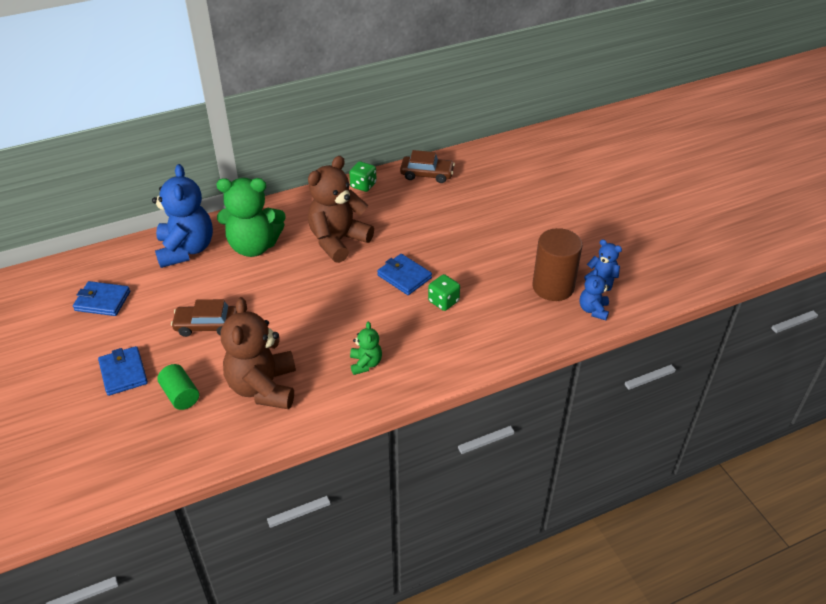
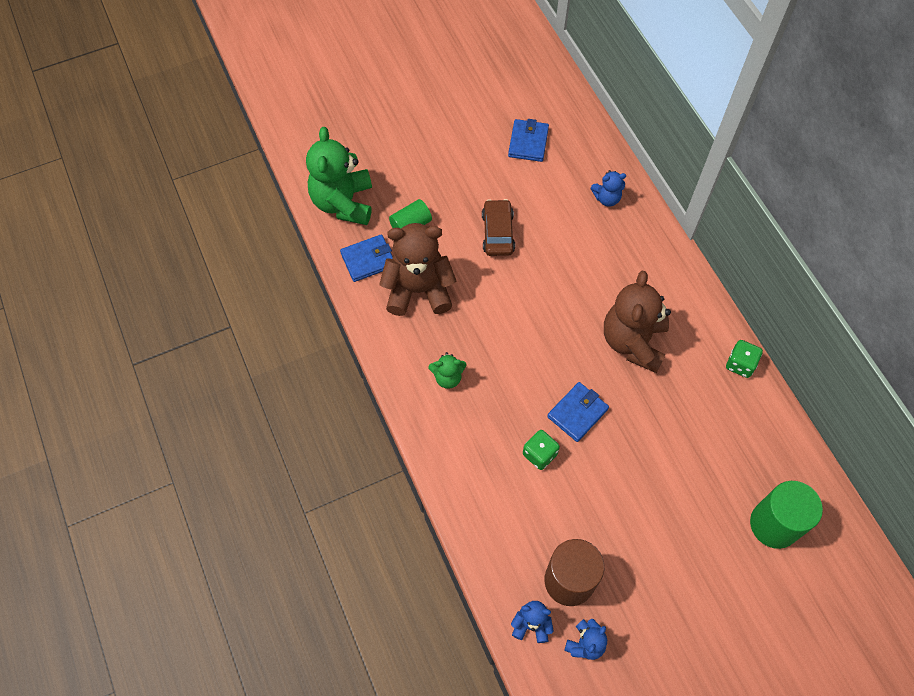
camera: 90 degrees right, 20 degrees up
blue wallet [98,346,148,396] -> blue wallet moved to [340,234,393,282]
blue teddy bear [152,164,213,268] -> blue teddy bear [590,170,626,206], size x0.49
green teddy bear [216,178,285,257] -> green teddy bear moved to [306,127,372,225]
brown teddy bear [308,156,374,263] -> brown teddy bear turned 120 degrees counterclockwise [604,271,671,373]
brown car [400,150,455,183] -> none
none -> green cylinder [750,481,823,549]

